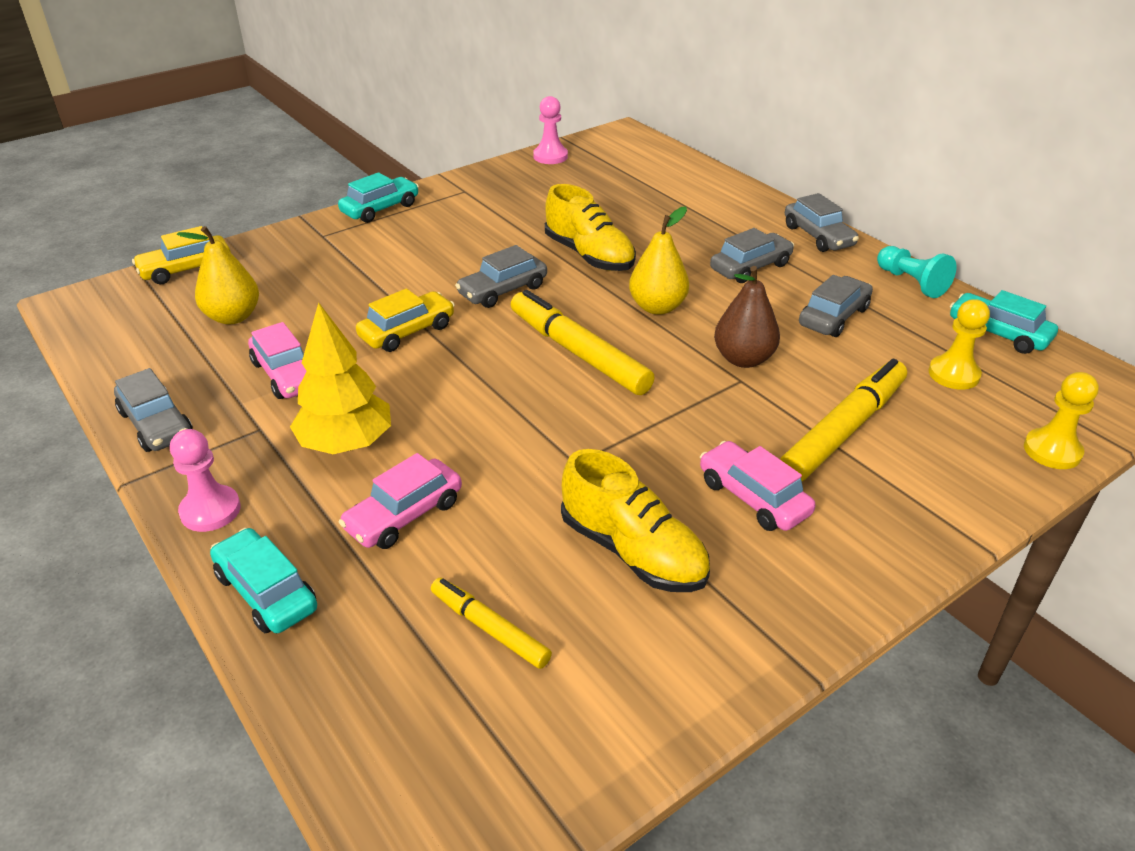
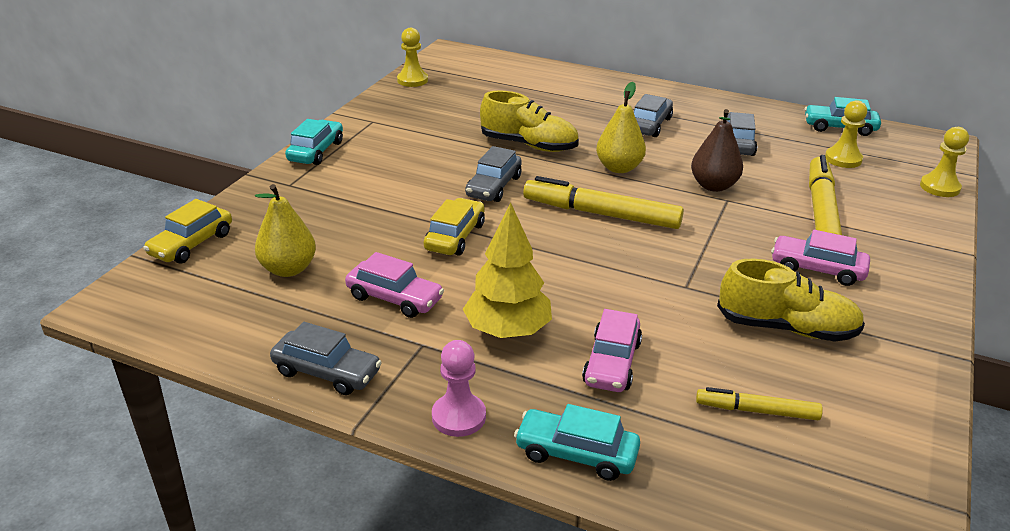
camera: 30 degrees left, 5 degrees down
pink pawn [533,96,568,164] -> yellow pawn [397,28,428,87]
grey car [785,193,859,252] -> none
turquoise pawn [877,246,956,298] -> none

